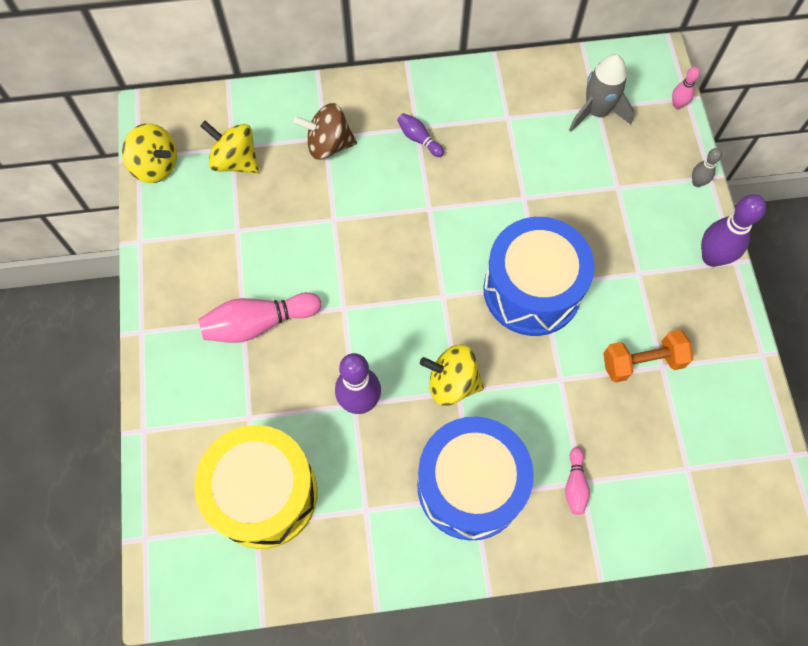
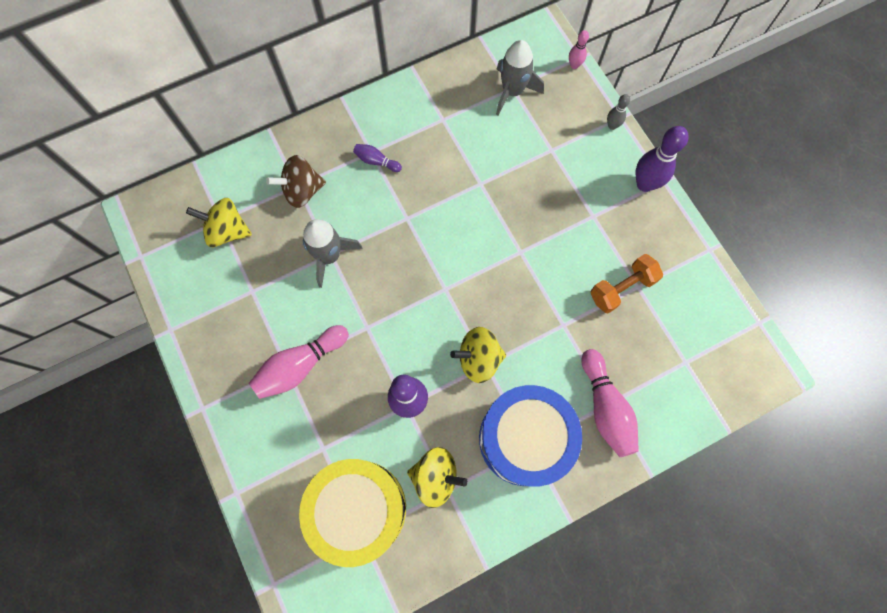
camera: 20 degrees left, 5 degrees up
yellow spinning top [122,123,177,183] -> yellow spinning top moved to [407,447,468,508]
blue drum [484,217,595,336] -> none
pink bowling pin [565,447,590,515] -> pink bowling pin [581,349,639,457], size x1.92
none -> grey rocket [303,219,363,288]

